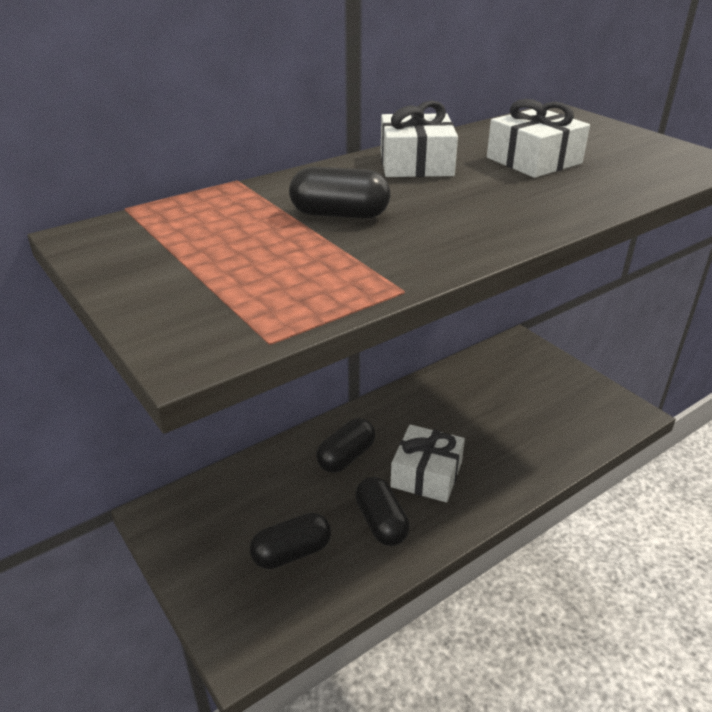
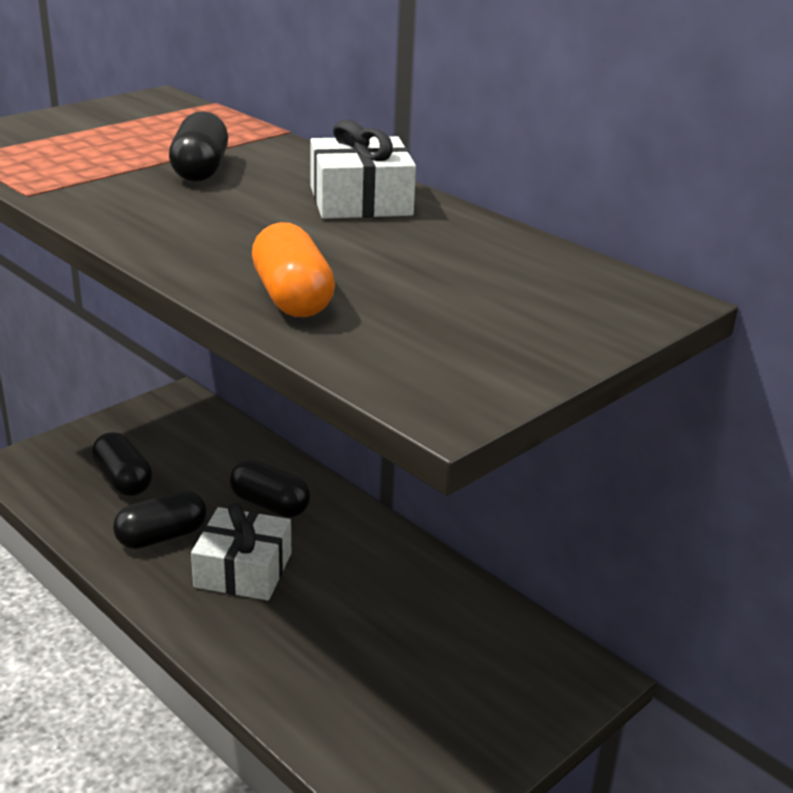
camera: 80 degrees right, 5 degrees down
white gift [487,99,590,178] -> none
none -> orange capsule [252,222,335,317]

